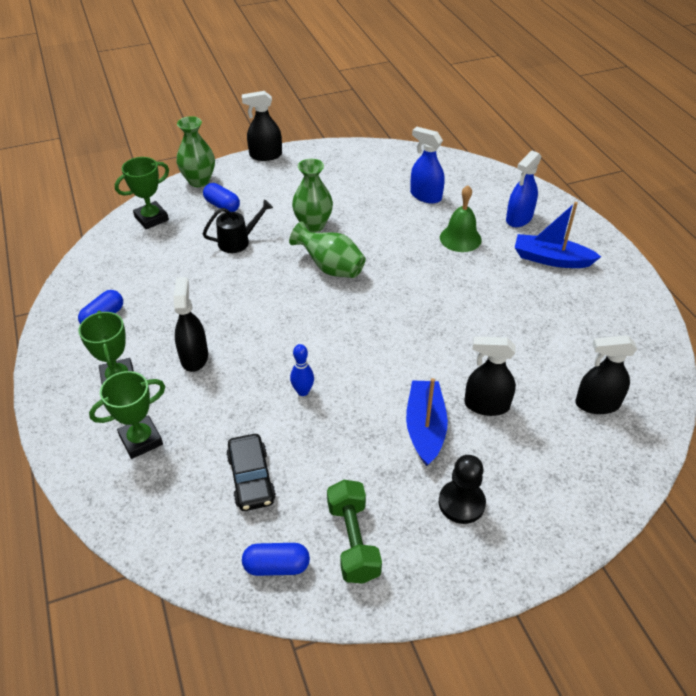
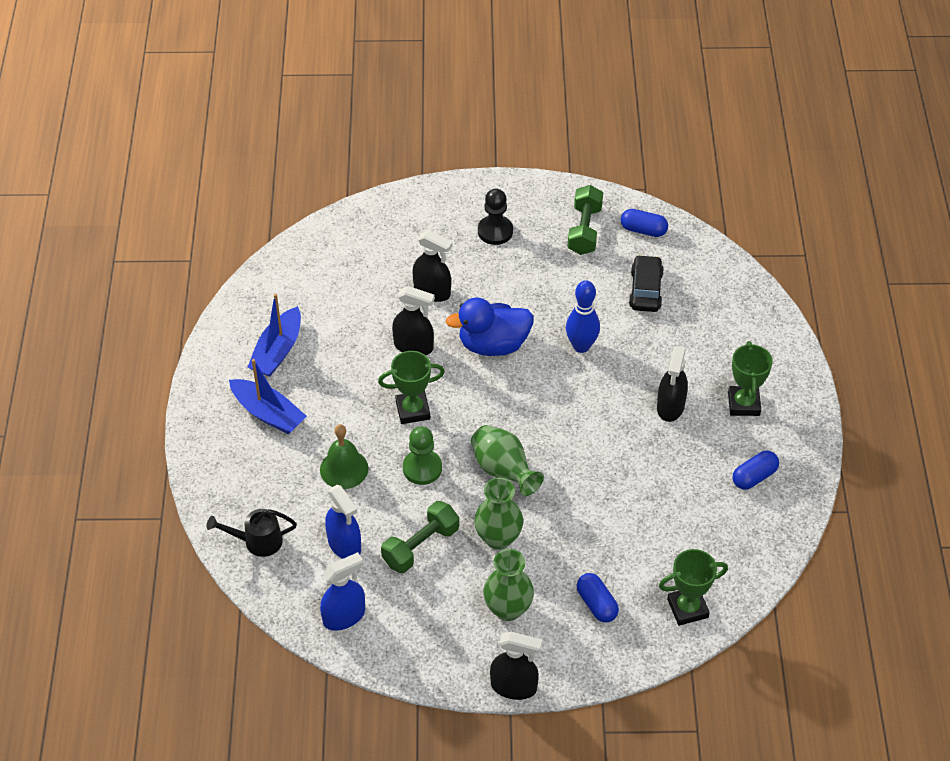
camera: 160 degrees left, 5 degrees up
green trophy [89,371,165,459] -> green trophy moved to [378,351,445,424]
green vase [177,116,215,187] -> green vase moved to [483,549,534,621]
black watering can [203,200,273,253] -> black watering can moved to [207,509,297,557]
blue bowling pin [290,344,314,396] -> blue bowling pin [566,280,600,353], size x1.57
blue boat [406,378,448,466] -> blue boat moved to [247,293,301,377]
blue spray bottle [506,151,542,227] -> blue spray bottle moved to [320,552,365,631]
black spray bottle [575,335,638,414] -> black spray bottle moved to [392,286,435,355]
none -> green dumbbell [381,501,459,573]
none -> green pawn [403,426,442,485]
none -> blue duck [446,298,534,356]

